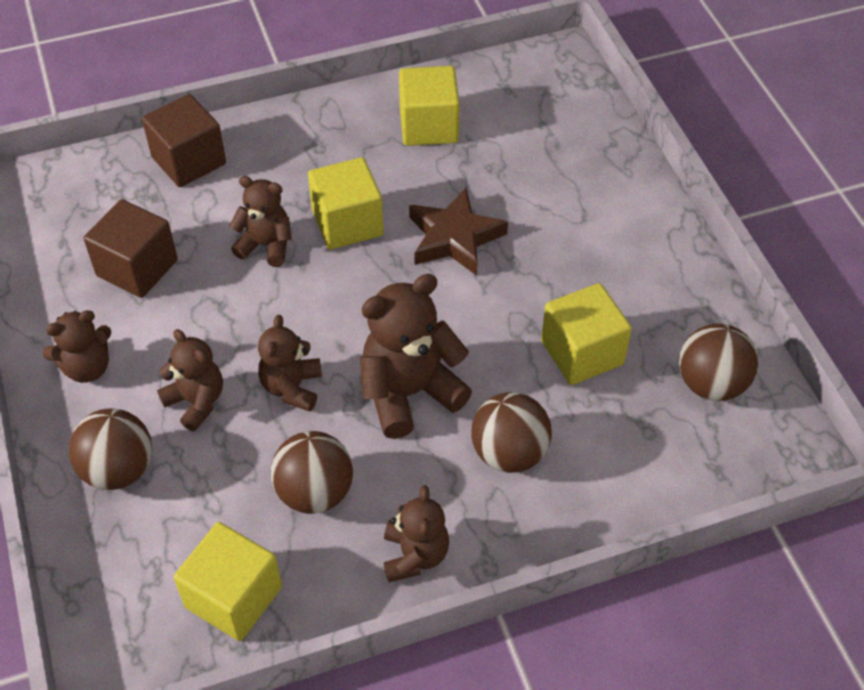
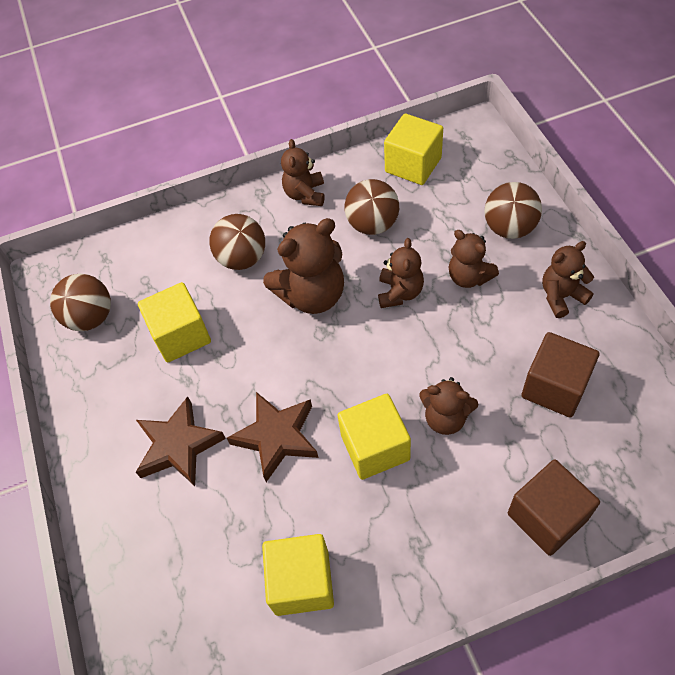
camera: 175 degrees left, 5 degrees up
none -> brown star [136,396,226,486]

